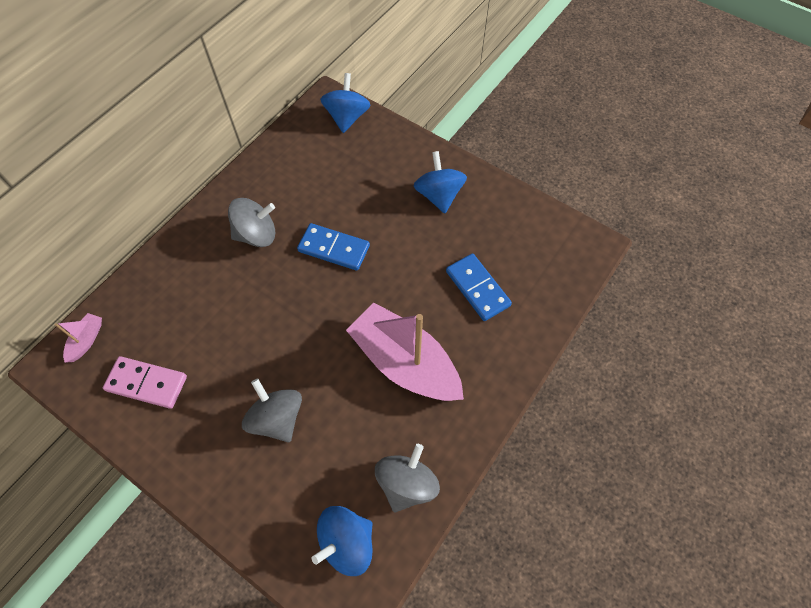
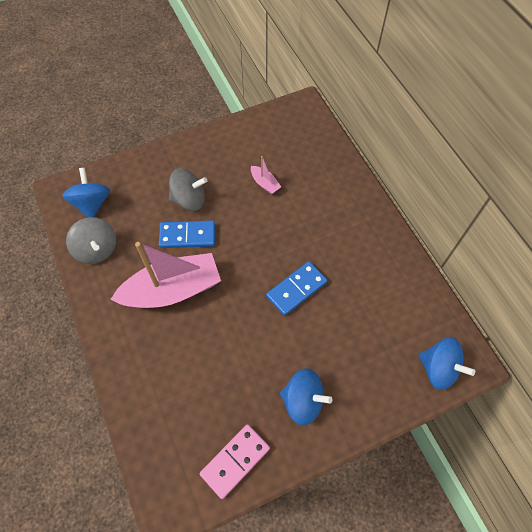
camera: 120 degrees right, 0 degrees up
pink boat [54,313,102,363] -> pink boat moved to [251,156,281,195]
pink domino [103,356,187,409] -> pink domino moved to [199,424,270,499]
grey spinning top [228,198,275,247] -> none
blue domino [446,253,512,321] -> blue domino moved to [159,221,215,248]

